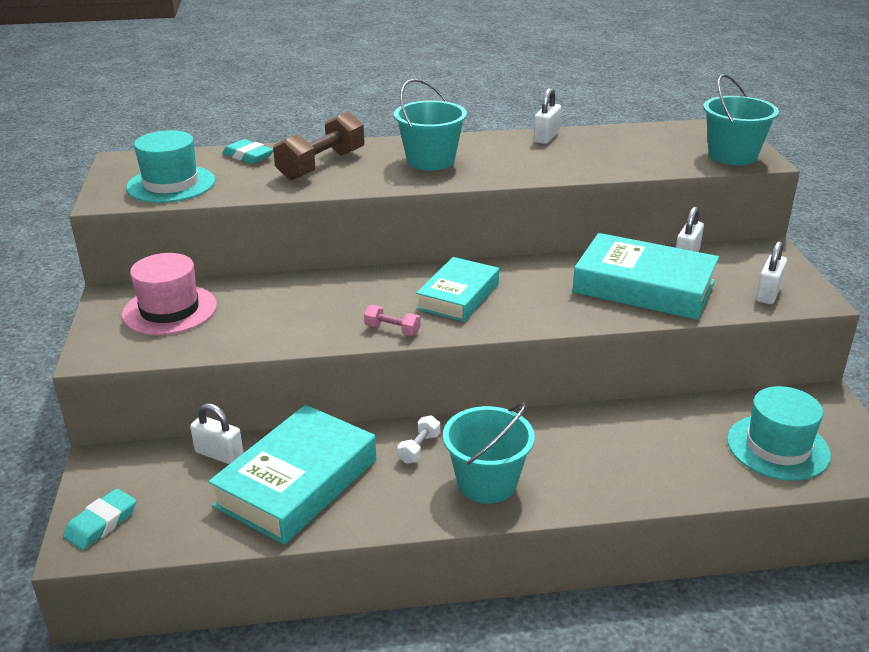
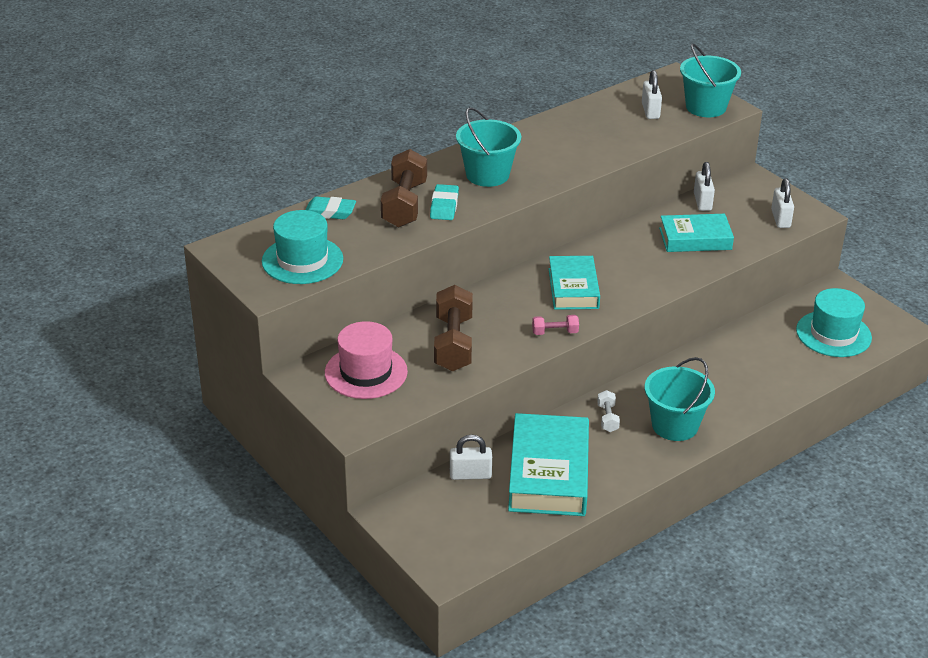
camera: 30 degrees left, 5 degrees up
turquoise eraser [63,488,136,550] -> turquoise eraser moved to [430,184,459,220]
white padlock [533,88,561,144] -> white padlock moved to [642,70,662,119]
turquoise book [572,233,719,320] -> turquoise book [659,214,734,252], size x0.64
none -> brown dumbbell [434,285,473,371]

